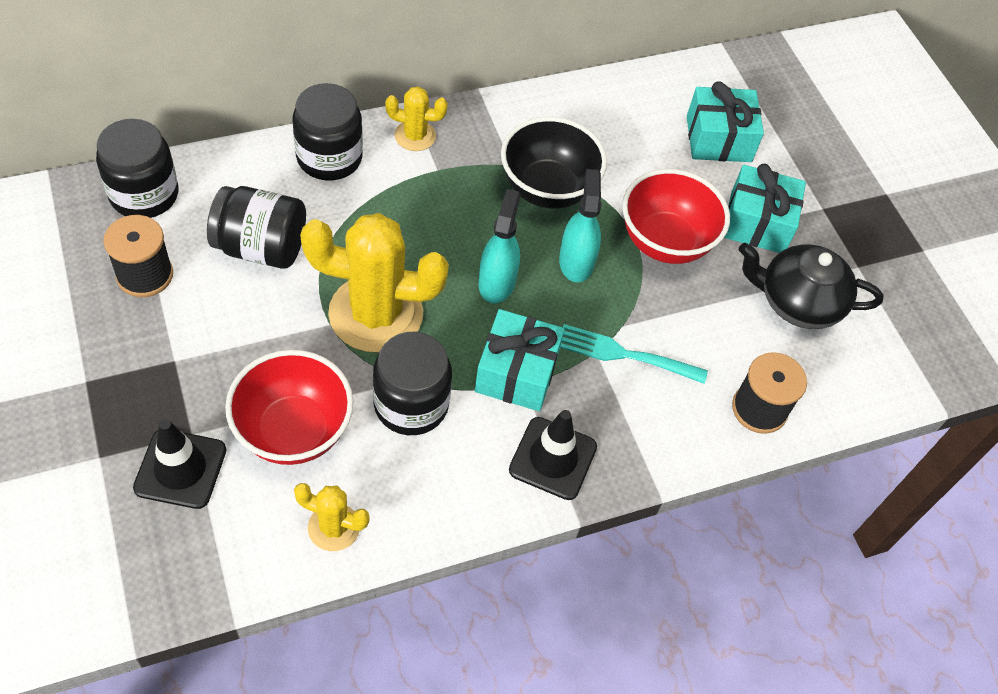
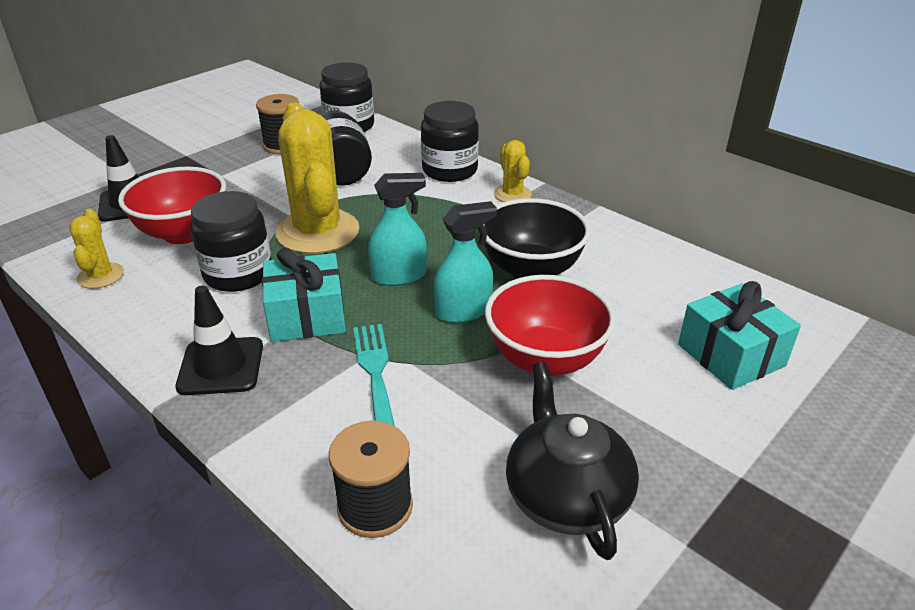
camera: 70 degrees right, 20 degrees down
turquoise gift [724,164,806,253] -> none

